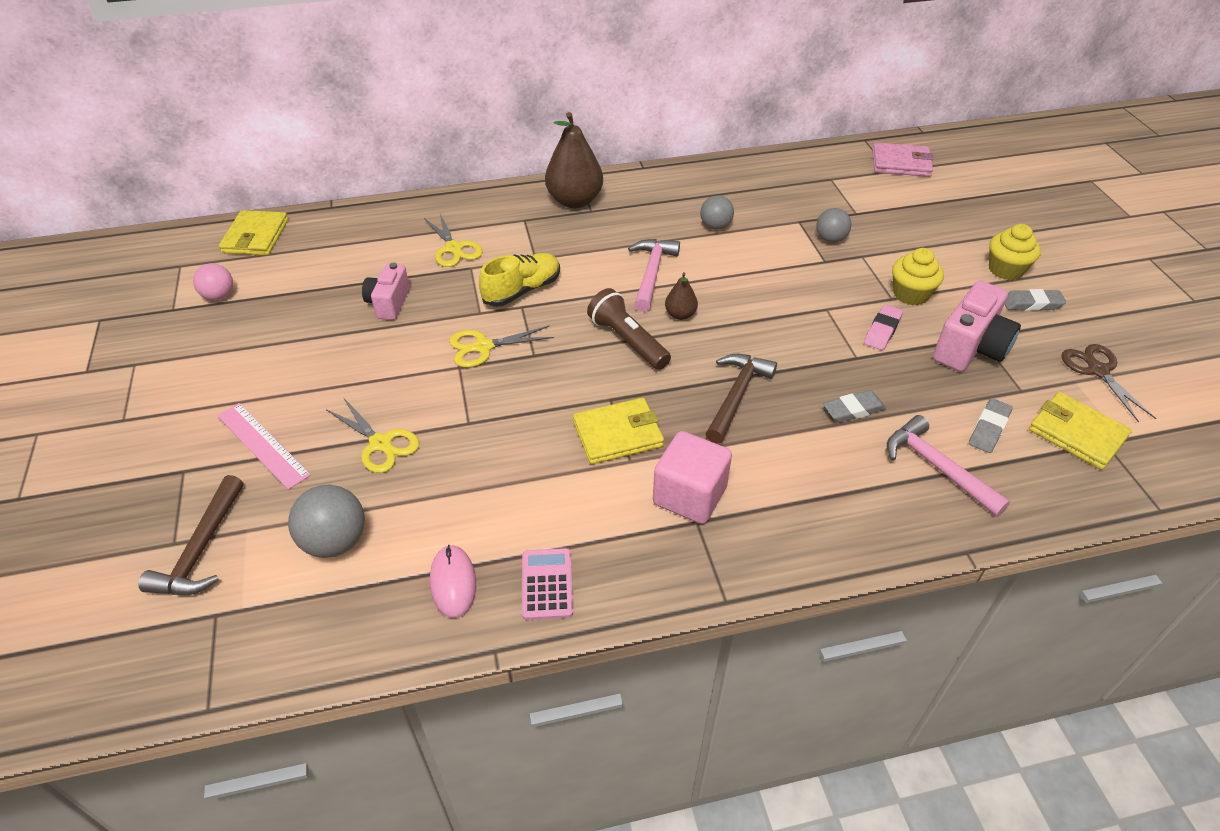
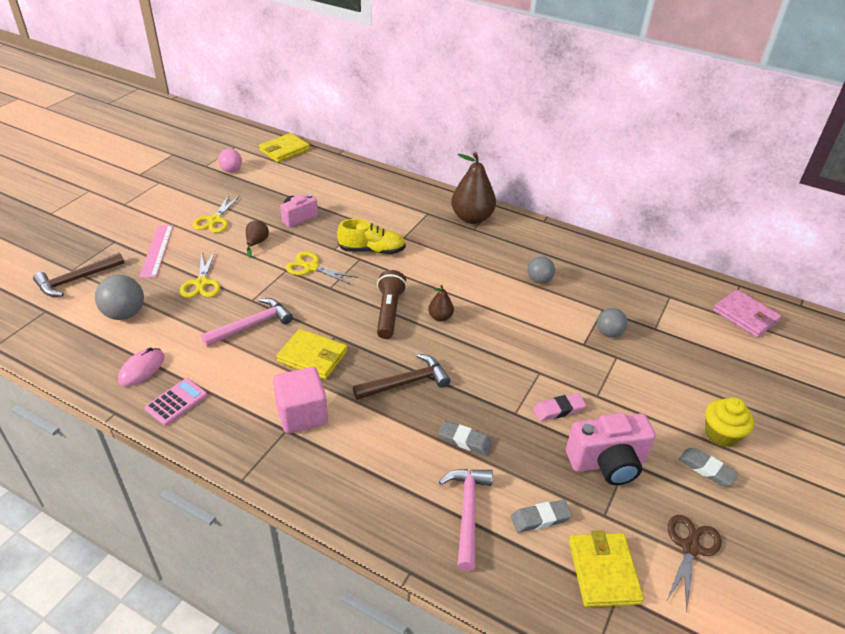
camera: 40 degrees right, 5 degrees down
yellow scissors [424,214,482,267] -> yellow scissors moved to [193,194,240,233]
pink hammer [628,239,680,312] -> pink hammer moved to [201,298,293,347]
yellow cupcake [892,248,944,305] -> none
none -> brown pear [246,220,269,258]

